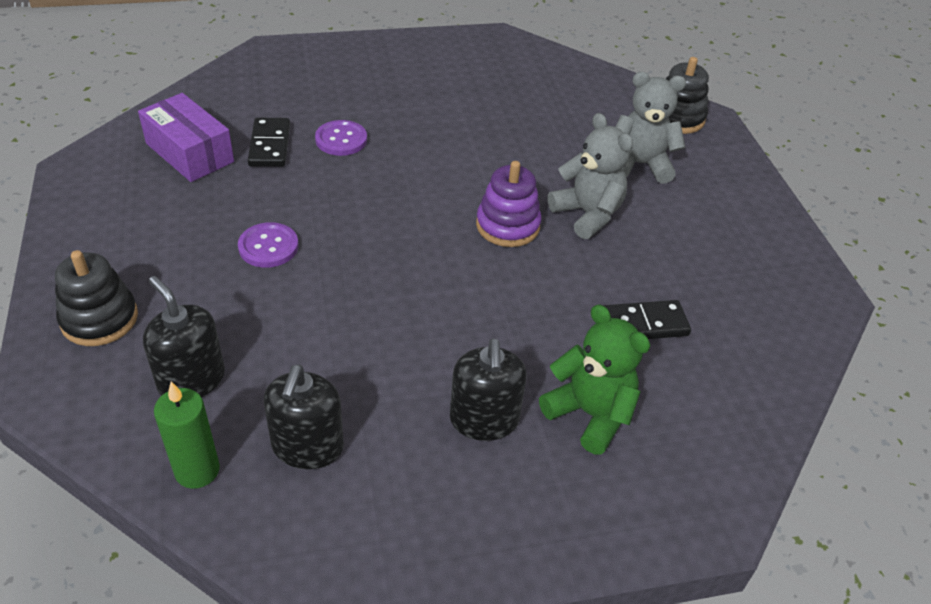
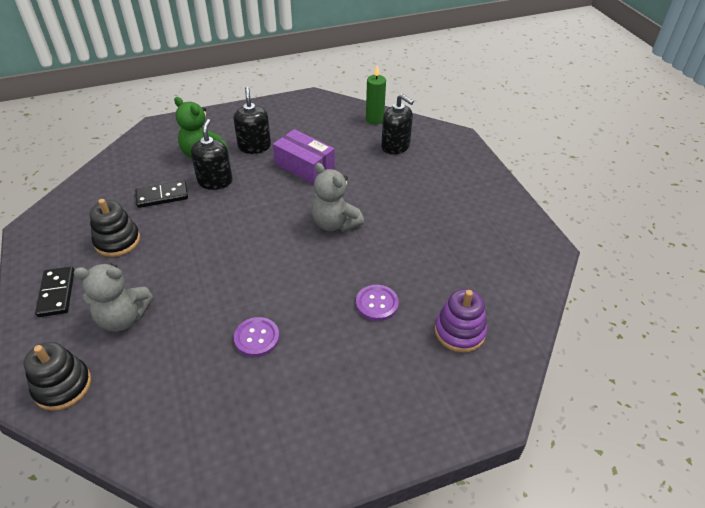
camera: 175 degrees right, 0 degrees up
black stacking toy [55,250,138,346] -> black stacking toy moved to [90,199,140,257]
purple box [138,93,234,182] -> purple box moved to [273,129,335,184]
purple button [238,222,298,268] -> purple button moved to [234,317,280,357]
black domino [248,118,290,167] -> black domino moved to [35,267,75,317]
black soap dispenser [264,365,344,469] -> black soap dispenser moved to [191,119,233,190]
purple stacking toy [476,161,542,247] -> purple stacking toy moved to [435,289,487,353]
grey teddy bear [548,113,633,239] -> grey teddy bear moved to [312,163,364,232]

